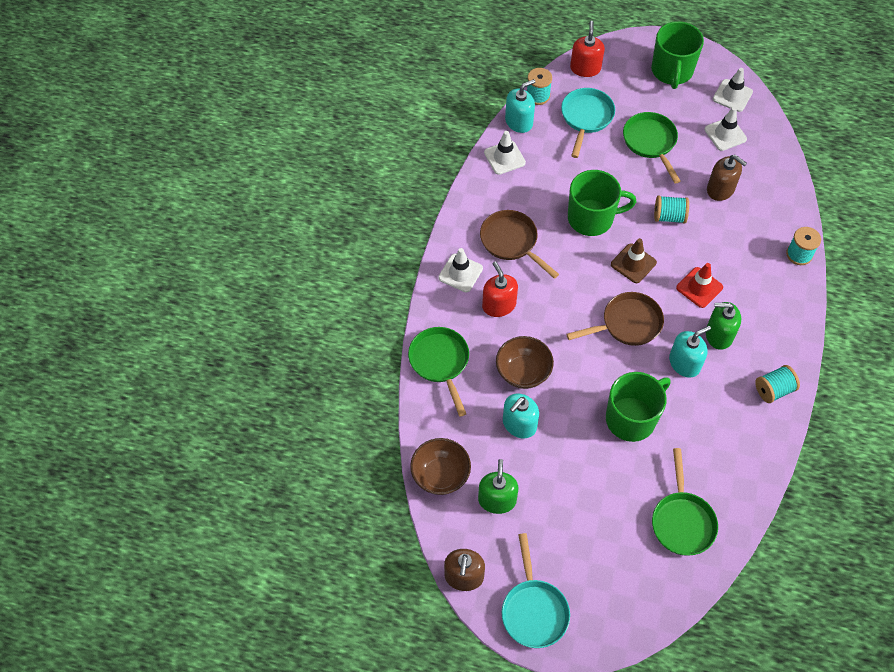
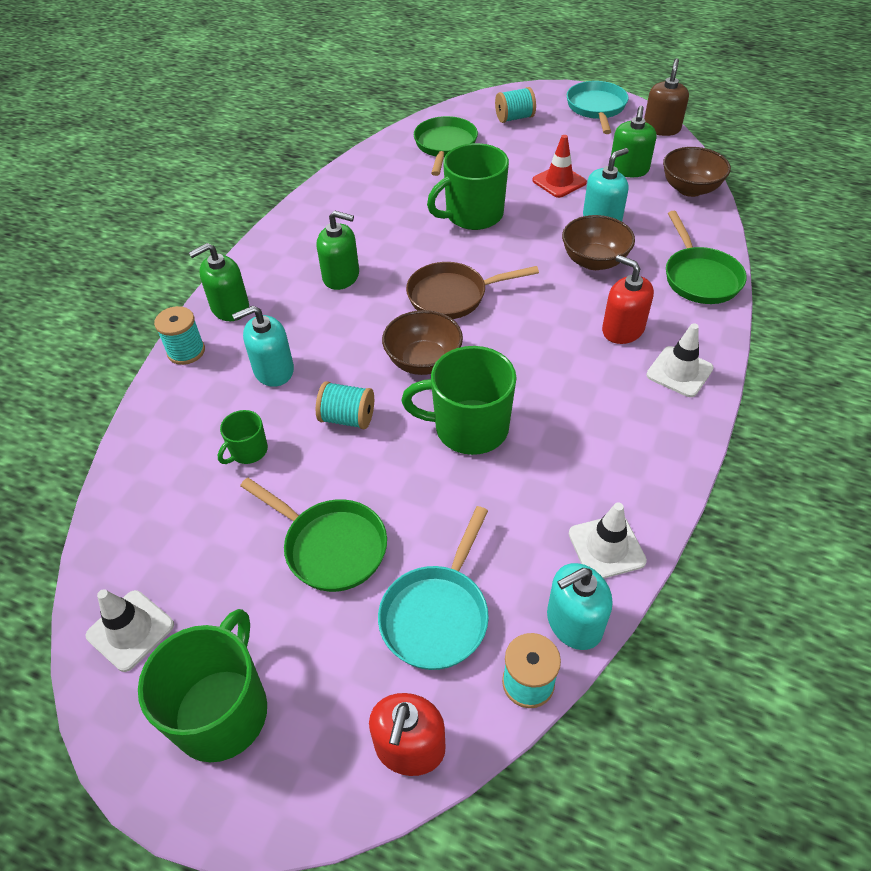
camera: 170 degrees left, 10 degrees down
brown pan [480,210,559,279] -> none
red soap dispenser [482,261,518,317] -> red soap dispenser turned 150 degrees clockwise [602,255,654,344]
brown traffic cone [611,238,657,283] -> brown bowl [382,310,463,375]
green pan [623,112,680,184] -> green pan turned 45 degrees counterclockwise [240,478,387,592]
turquoise soap dispenser [669,326,711,378] -> turquoise soap dispenser moved to [232,306,294,387]
red traffic cone [676,263,723,308] -> red traffic cone moved to [532,135,587,198]
white traffic cone [704,107,747,151] -> none
brown soap dispenser [707,155,747,201] -> green mug [218,410,268,464]
turquoise spool [755,365,800,403] -> turquoise spool moved to [495,87,536,123]
none -> green soap dispenser [188,243,249,321]

